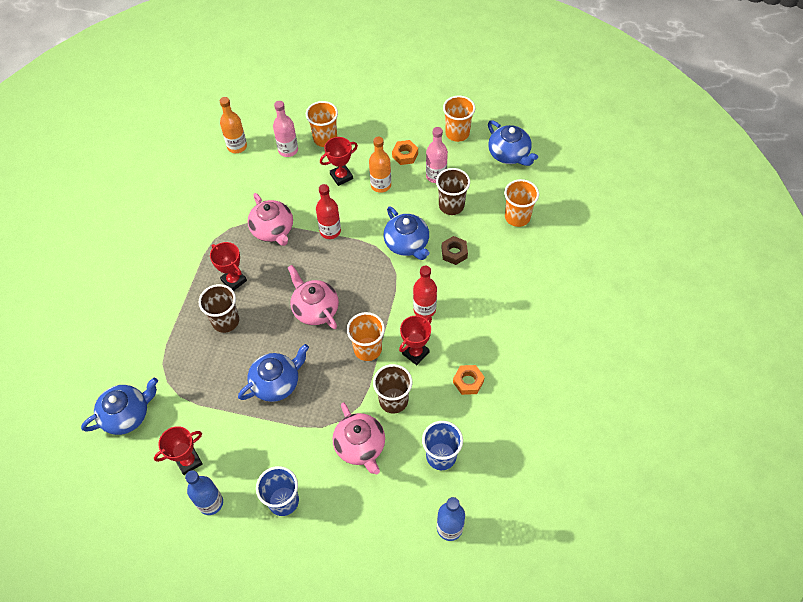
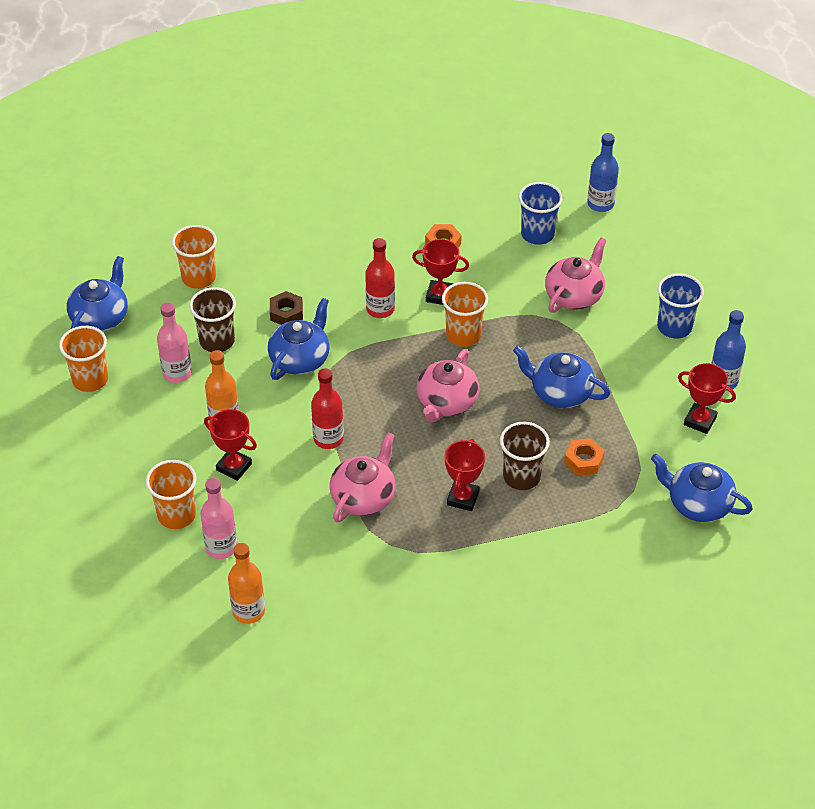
camera: 120 degrees left, 10 degrees down
brown cup [373,364,412,414] -> none
orange nut [392,140,418,165] -> orange nut moved to [564,438,605,476]

